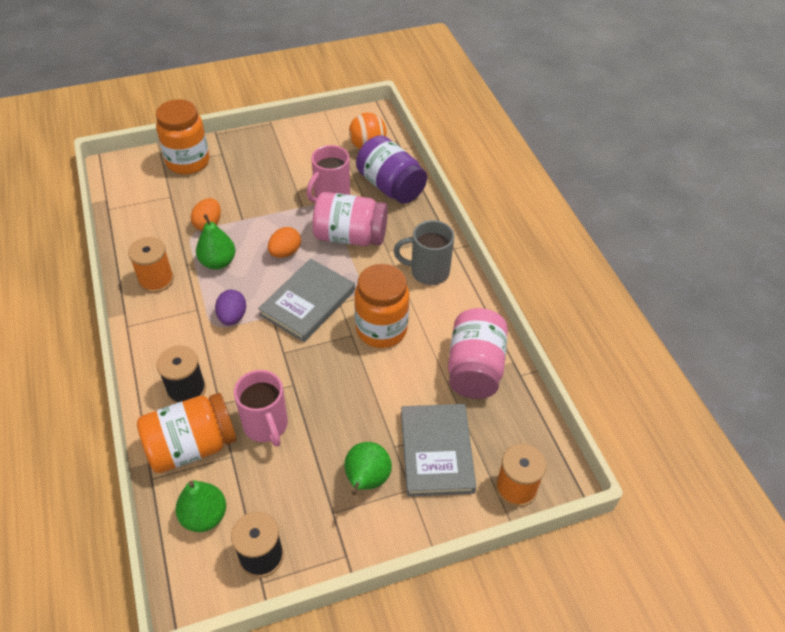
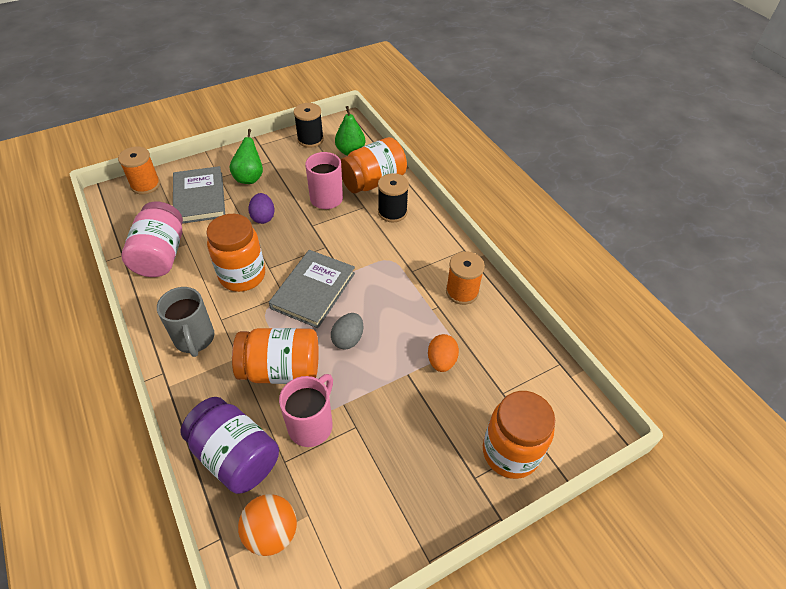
camera: 170 degrees right, 0 degrees up
green pear [196,214,235,269] -> none
purple egg [215,290,246,325] -> purple egg moved to [248,193,275,224]
orange egg [268,227,301,258] -> grey egg [331,313,363,350]
pink jar [312,192,388,246] -> orange jar [232,328,319,384]
grey mug [394,220,454,285] -> grey mug turned 75 degrees clockwise [157,287,214,357]

